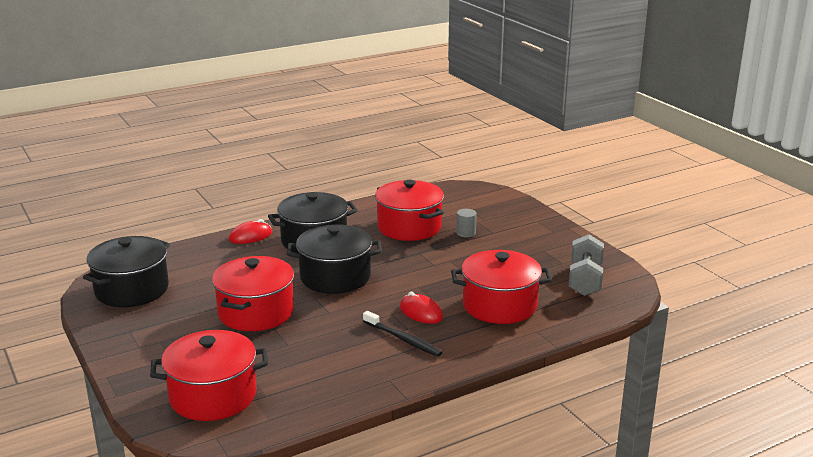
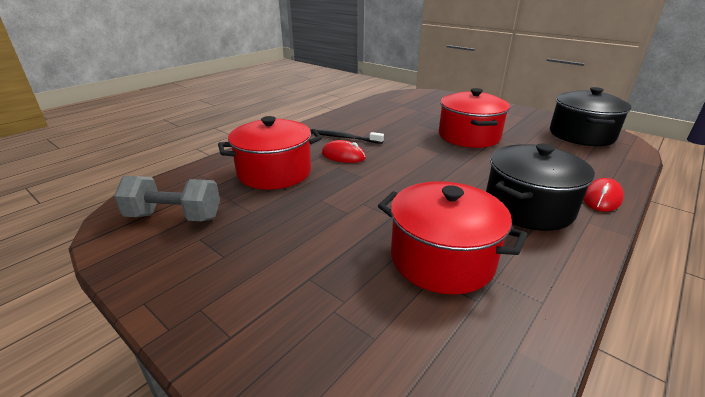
camera: 160 degrees right, 5 degrees up
red pot [150,330,268,421] -> none
black pot [287,224,382,294] -> none
grey cylinder [456,209,477,237] -> none
grey dumbbell [569,234,604,296] -> grey dumbbell turned 75 degrees counterclockwise [114,176,220,221]

